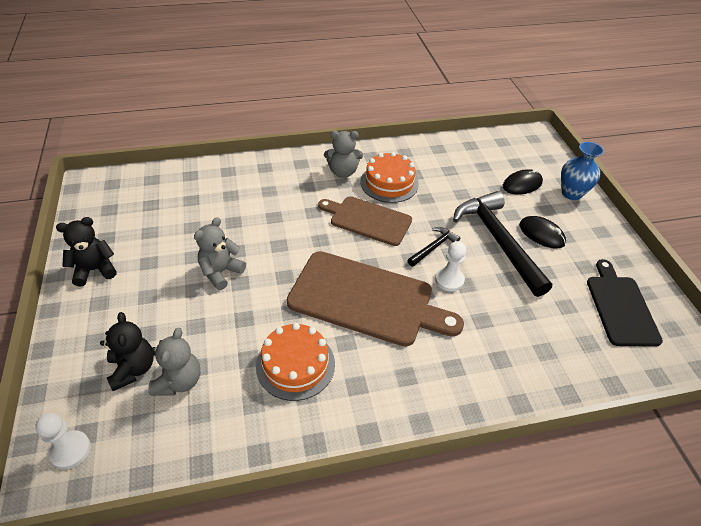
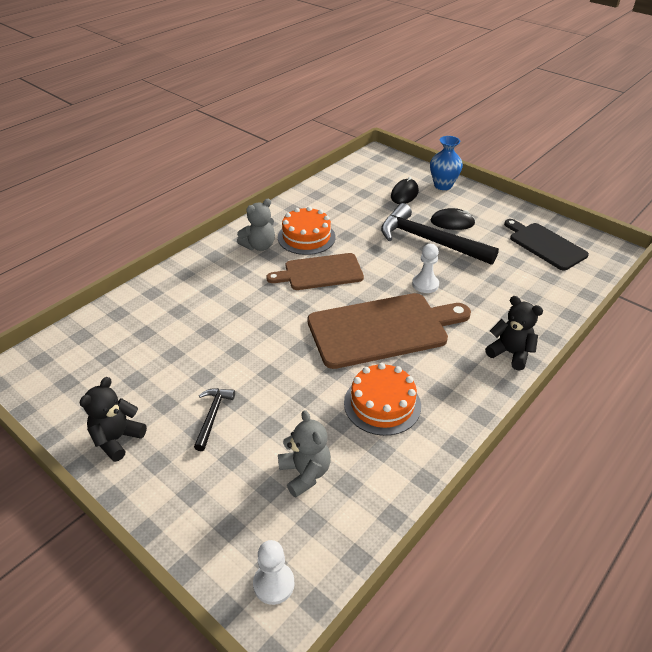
camera: 35 degrees left, 5 degrees down
black teddy bear [100,312,154,391] -> black teddy bear moved to [485,296,543,370]
grey teddy bear [194,217,246,290] -> none
black hammer [408,227,460,267] -> black hammer moved to [194,388,235,451]

